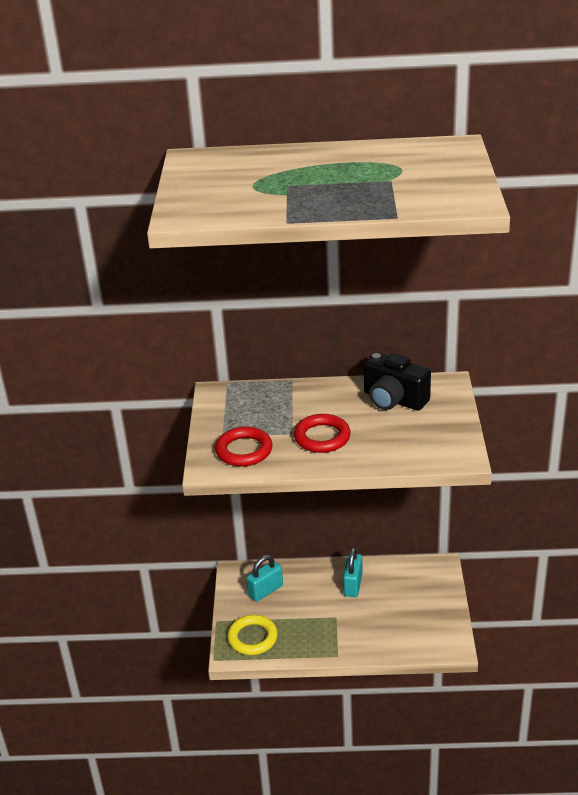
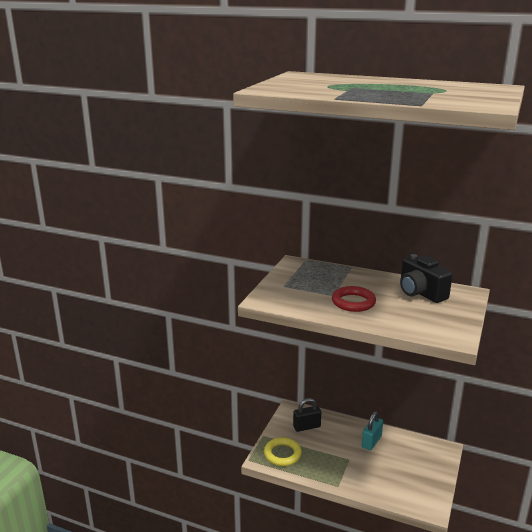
camera: 20 degrees right, 10 degrees down
red ring [215,427,272,466] -> none
turquoise padlock [247,555,283,602] -> black padlock [293,398,321,432]

